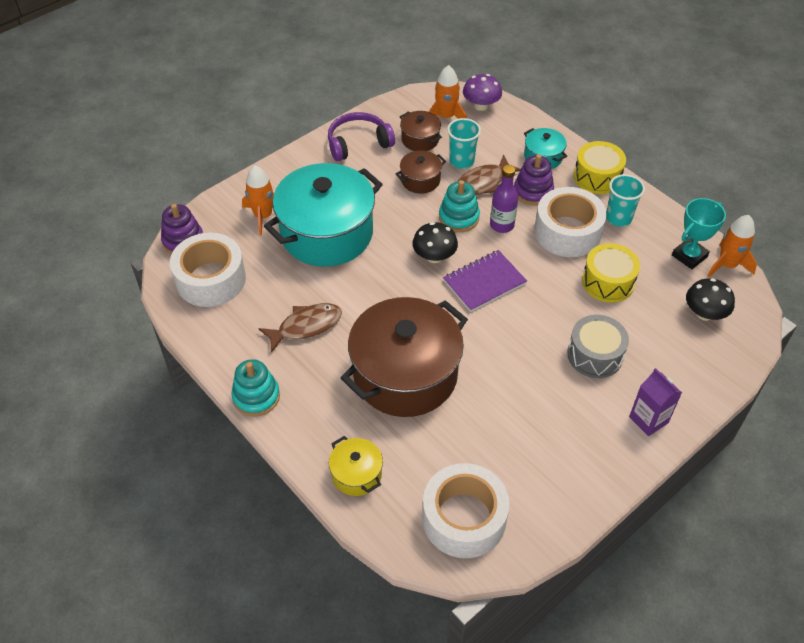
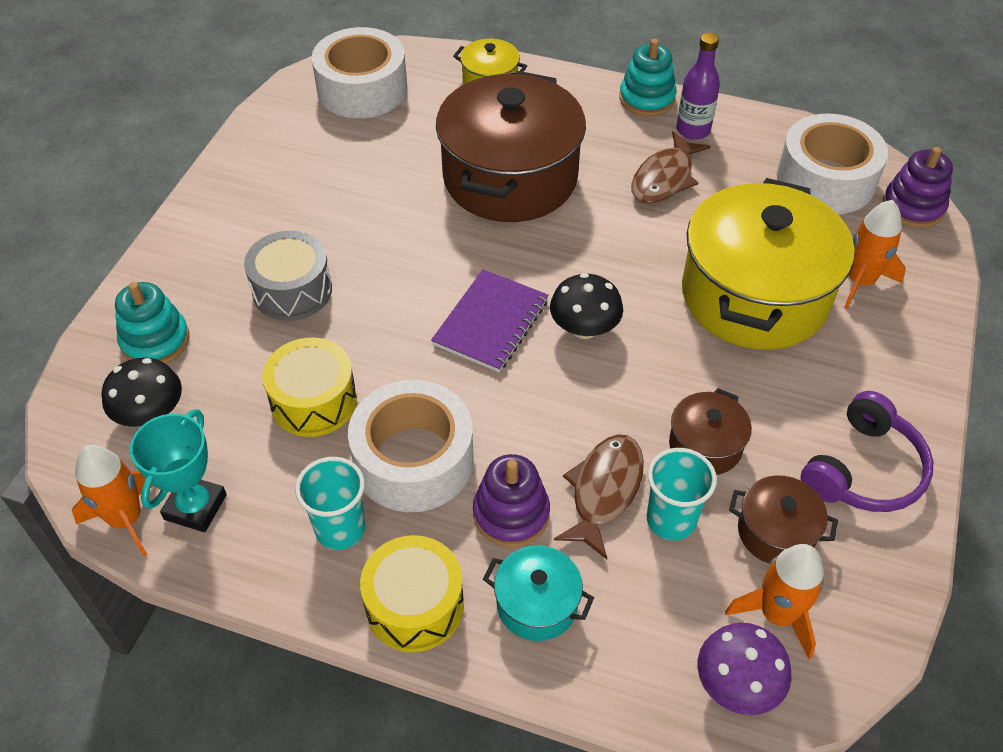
camera: 150 degrees right, 0 degrees up
turquoise pot [264,163,383,266] -> yellow pot [682,178,855,350]
turquoise stacking toy [439,180,480,232] -> turquoise stacking toy moved to [115,282,189,364]
purple bottle [490,165,518,233] -> purple bottle moved to [676,33,720,140]
purple carton [629,368,682,436] -> none

